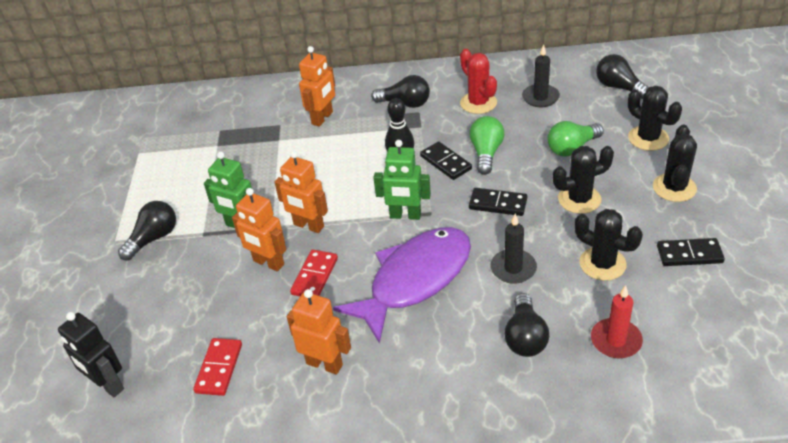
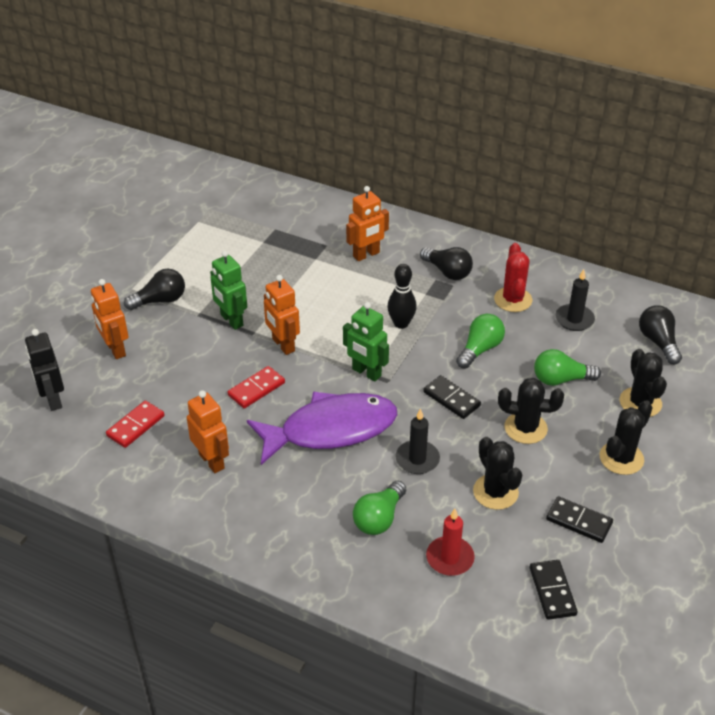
camera: 25 degrees right, 0 degrees up
orange robot [232,188,286,271] -> orange robot moved to [91,279,128,359]
black domino [420,142,472,180] -> black domino moved to [530,560,578,620]
black light bulb [504,293,549,357] -> green light bulb [353,481,406,535]

